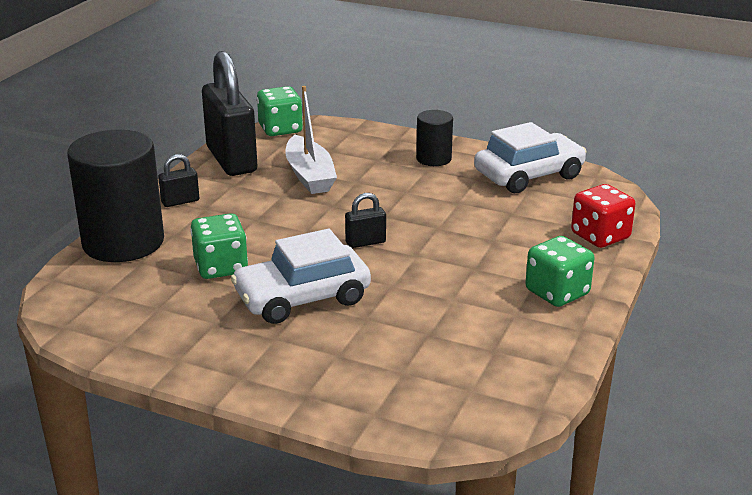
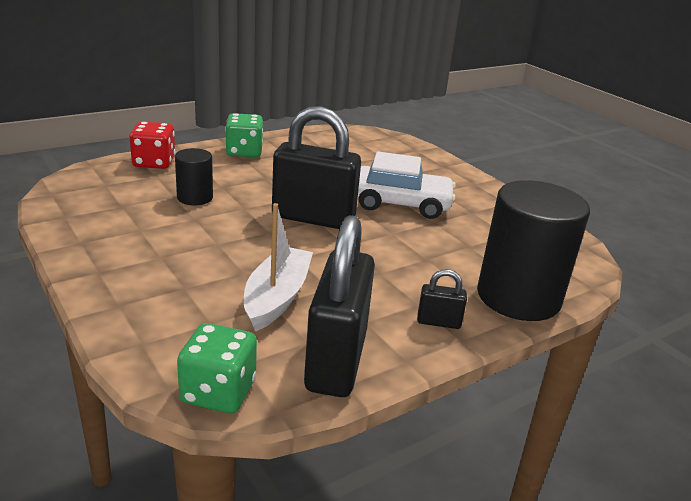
camera: 150 degrees left, 0 degrees up
green dice [190,213,248,279] -> none
black padlock [345,193,386,248] -> black padlock [272,106,361,229], size x2.31
black cylinder [416,110,453,166] -> black cylinder moved to [175,148,213,205]
white car [474,122,587,193] -> none

